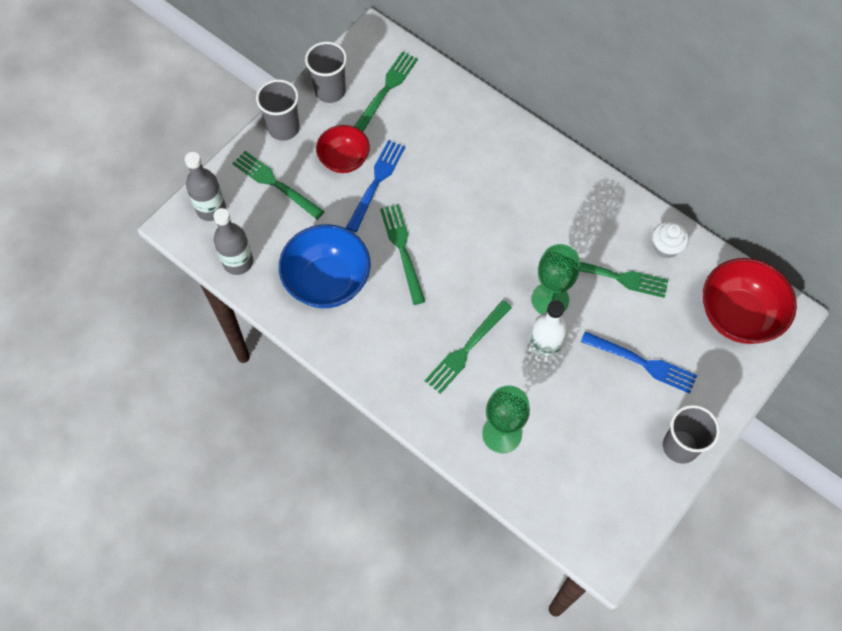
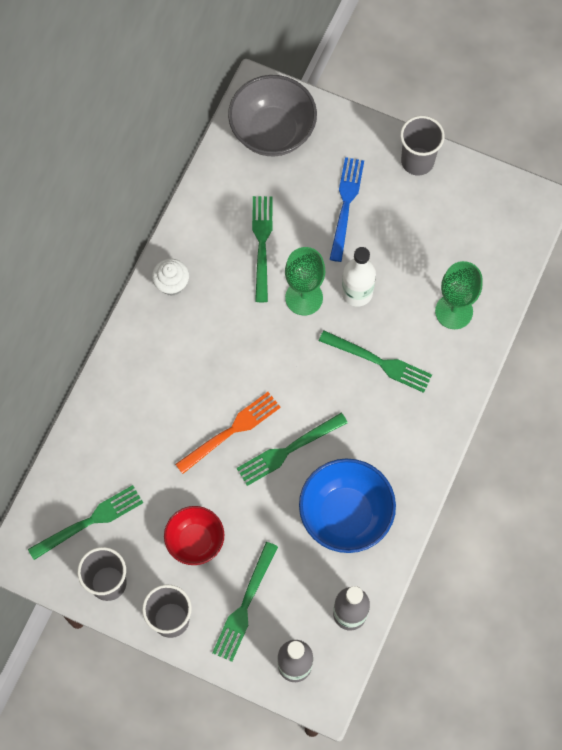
camera: 105 degrees left, 5 degrees up
blue fork [346,140,405,232] -> none
green fork [354,51,418,132] -> green fork turned 135 degrees clockwise [28,485,143,560]
white cupcake [652,221,689,258] -> white cupcake moved to [152,259,189,296]
red bowl [703,258,797,344] -> grey bowl [228,75,317,156]
none -> orange fork [175,392,281,474]

